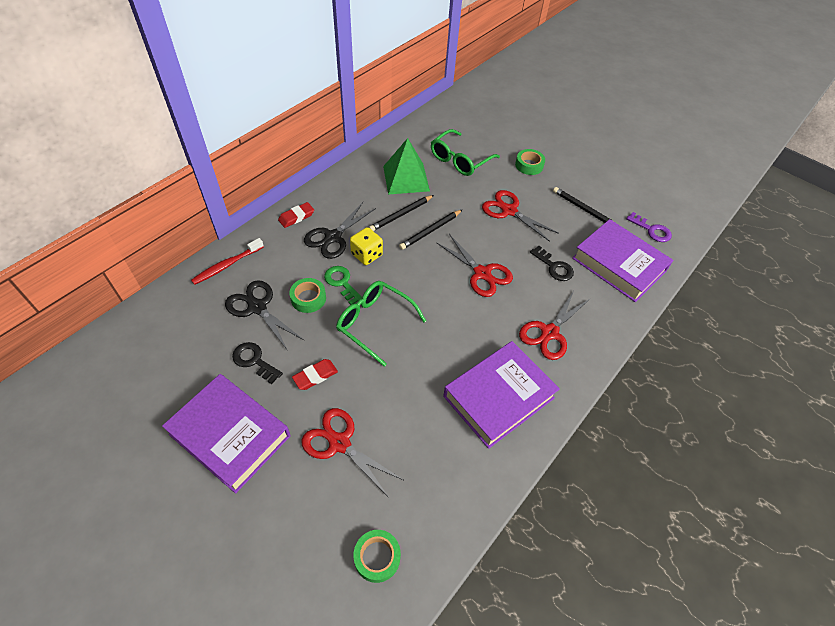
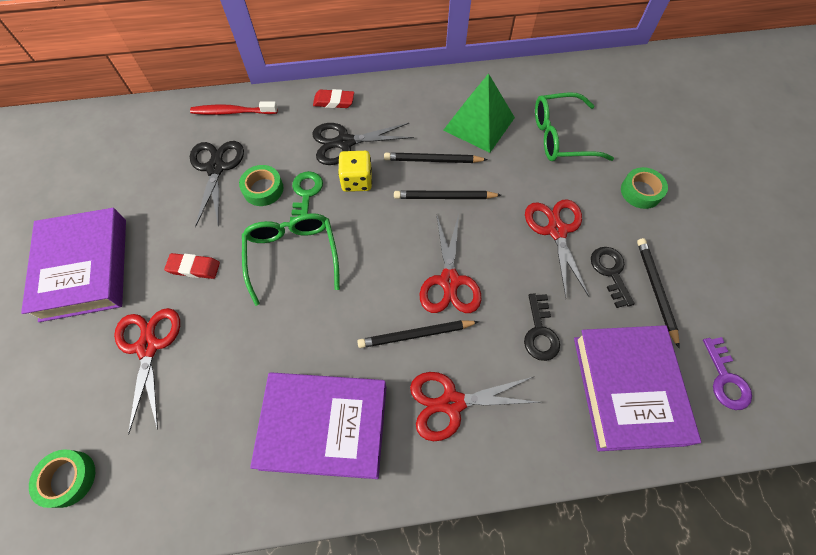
camera: 45 degrees right, 10 degrees up
black key [232,342,283,384] -> black key moved to [591,247,635,308]
none -> black pencil [357,320,479,348]

